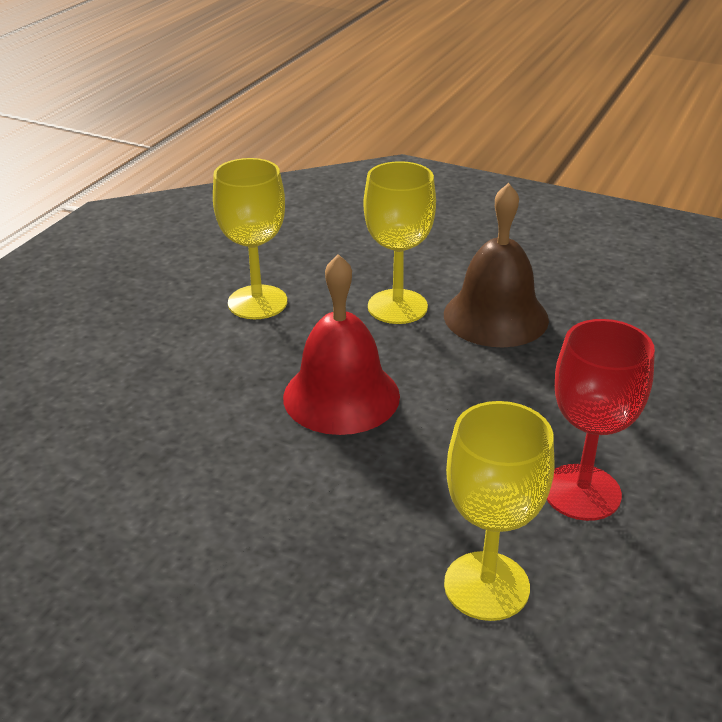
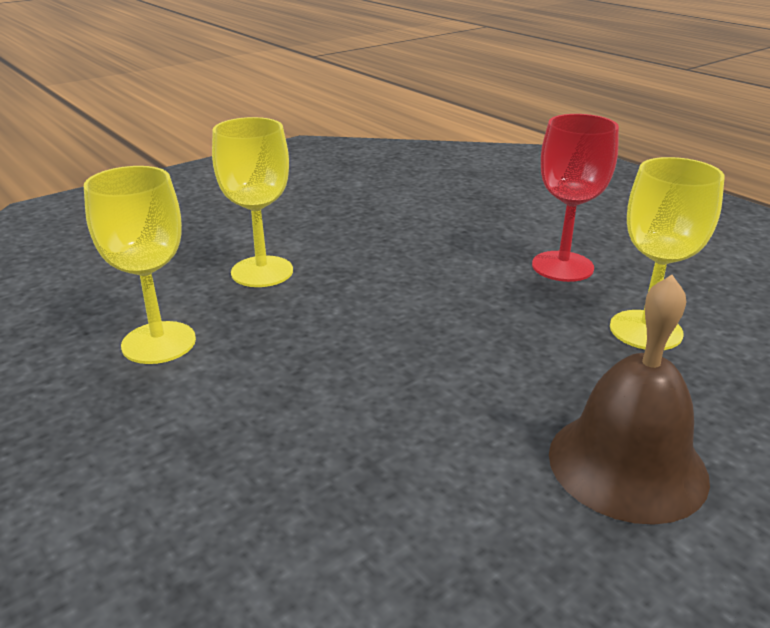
camera: 65 degrees left, 5 degrees down
red bell [283,254,400,435] -> none
brown bell [444,183,549,347] -> brown bell moved to [549,275,710,525]

